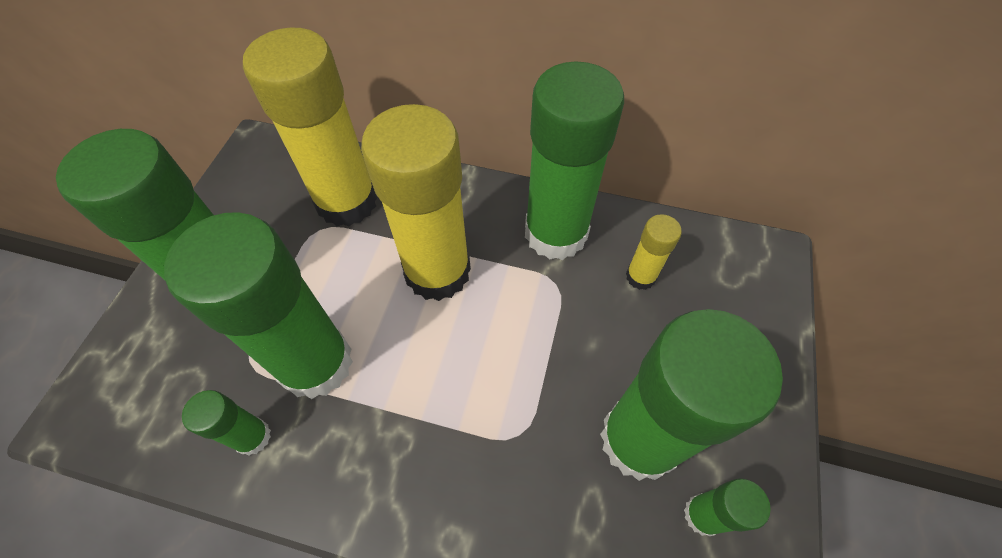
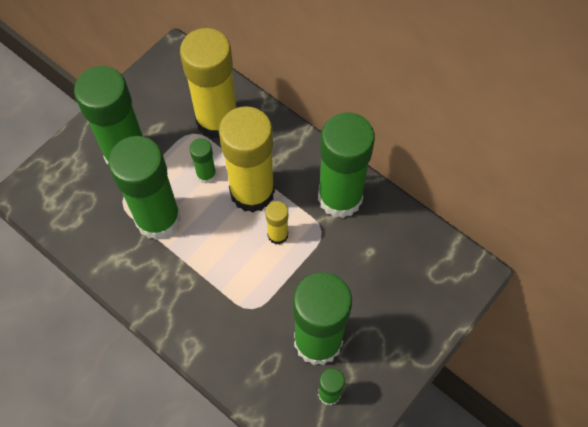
camera: 25 degrees right, 5 degrees up
green glue stick [182,390,271,456] -> green glue stick moved to [190,138,216,184]
yellow glue stick [626,214,682,290] -> yellow glue stick moved to [265,201,288,245]

